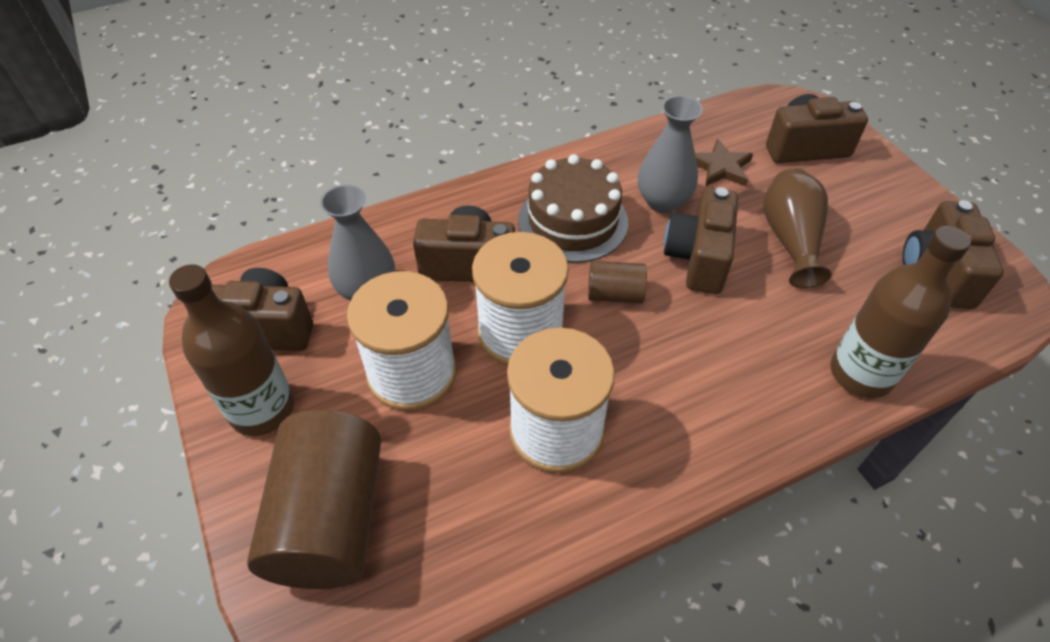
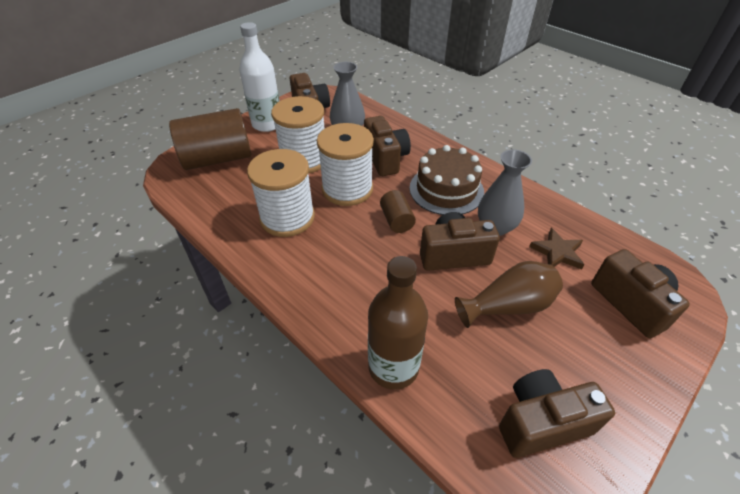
camera: 70 degrees right, 5 degrees down
brown bottle [169,264,294,436] -> white bottle [239,22,279,132]

